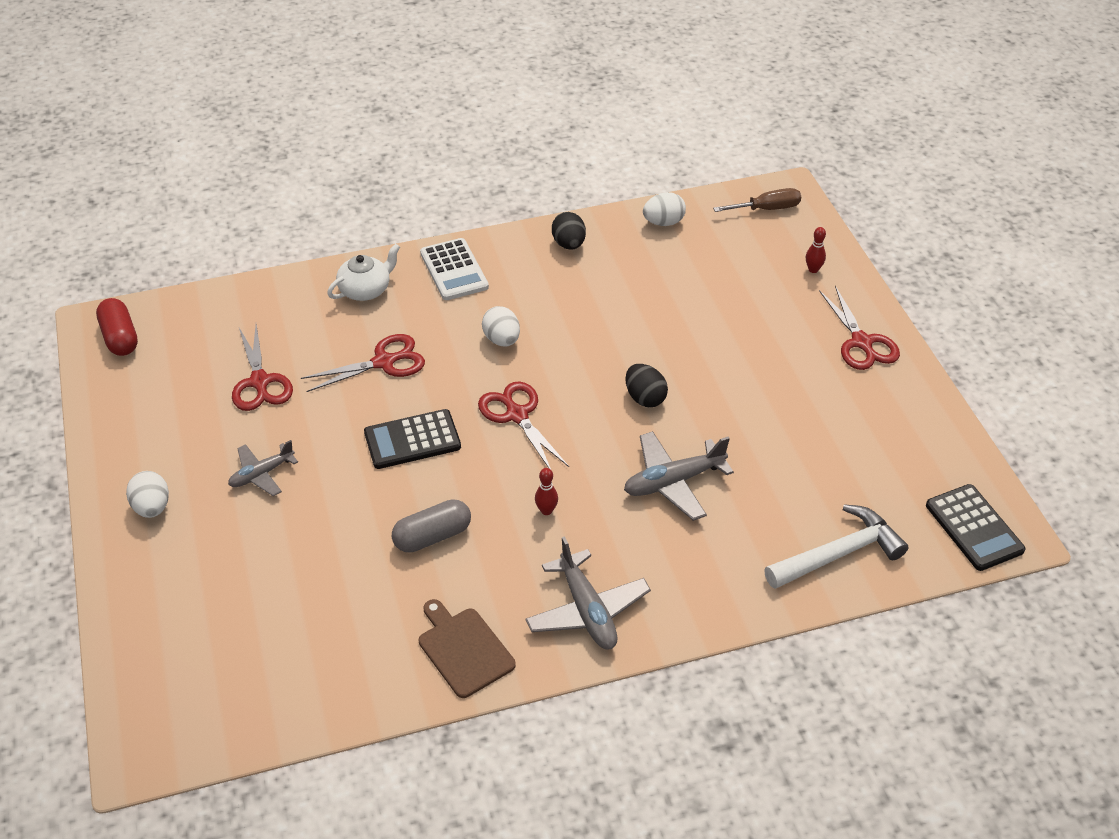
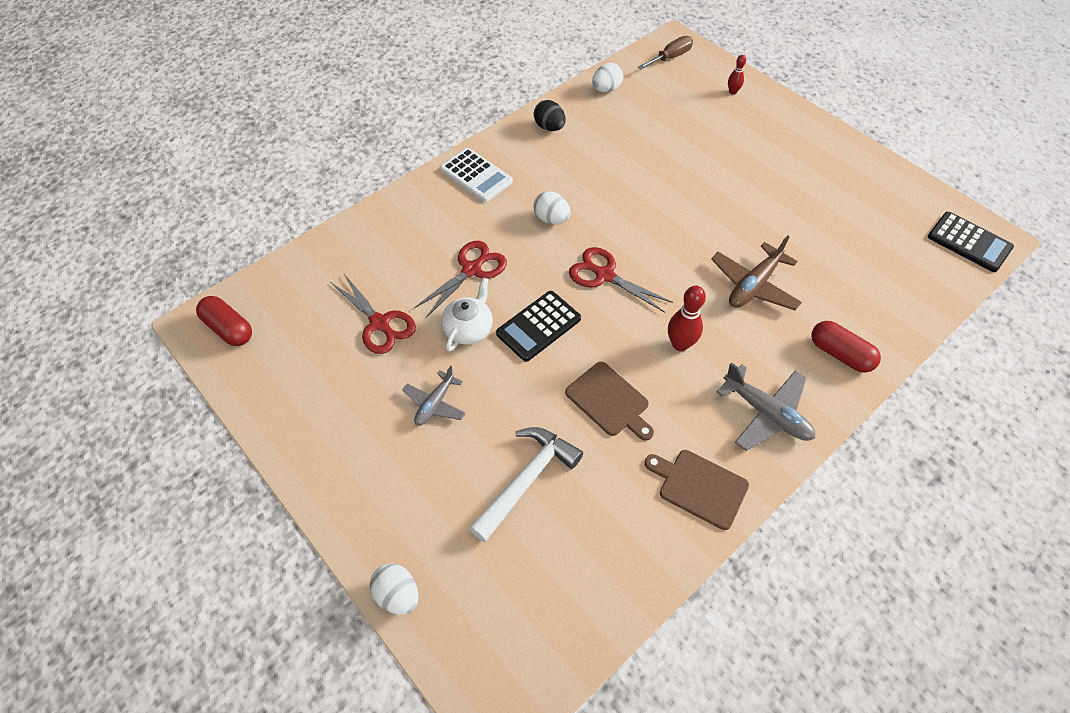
camera: 25 degrees left, 10 degrees up
white egg [126,471,169,518] -> white egg moved to [369,563,418,615]
white teapot [327,244,400,301] -> white teapot moved to [441,277,493,352]
grey capsule [392,499,471,553] -> brown cutting board [565,362,654,441]
red bowling pin [535,468,558,515] -> red bowling pin [668,286,706,351], size x1.69
grey plane [624,431,734,521] -> brown plane [711,235,802,310]
black egg [625,364,668,407] -> none
white hammer [764,504,908,589] -> white hammer moved to [469,427,583,542]
red scissors [819,286,900,370] -> none
none -> red capsule [811,321,881,373]

